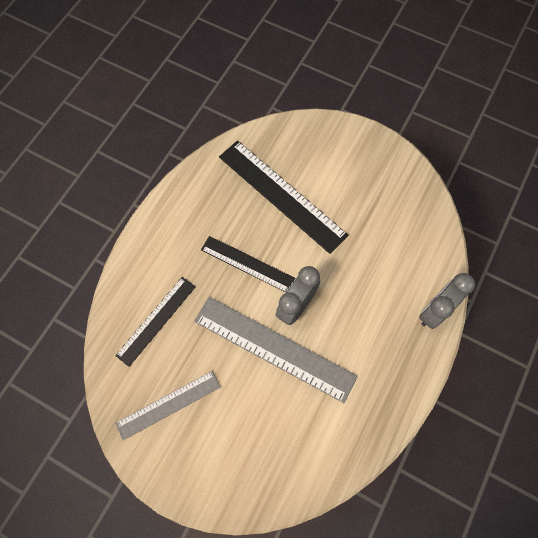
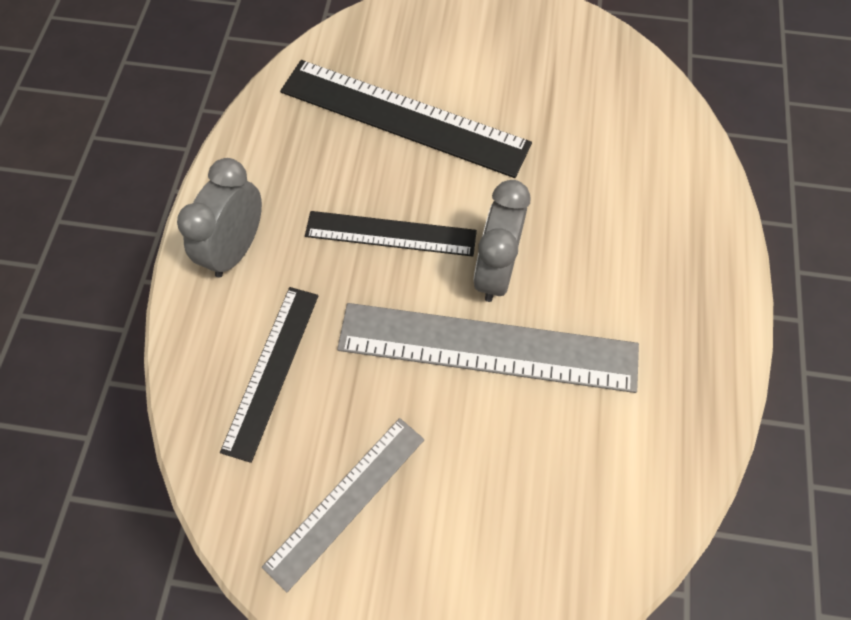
camera: 20 degrees left, 5 degrees down
grey clock [419,273,475,329] -> grey clock moved to [177,158,262,277]

